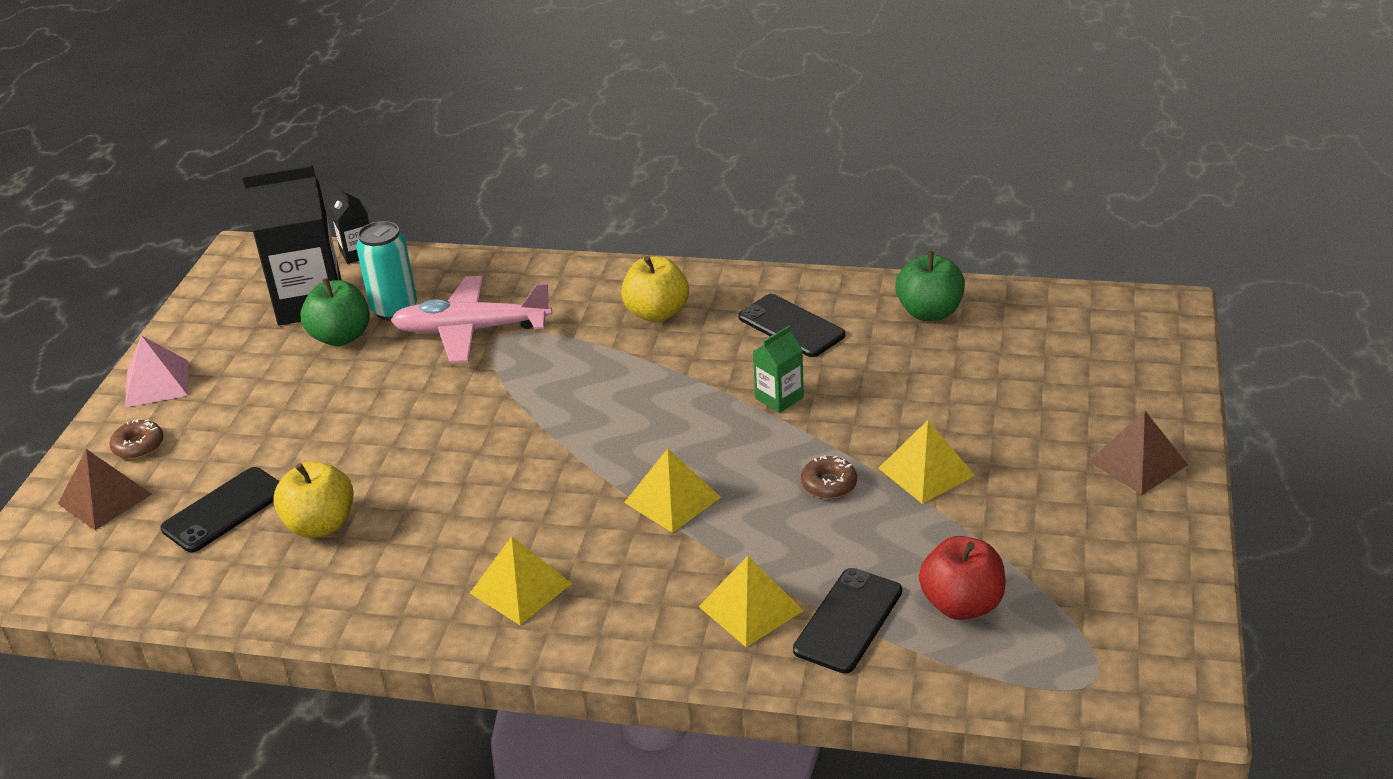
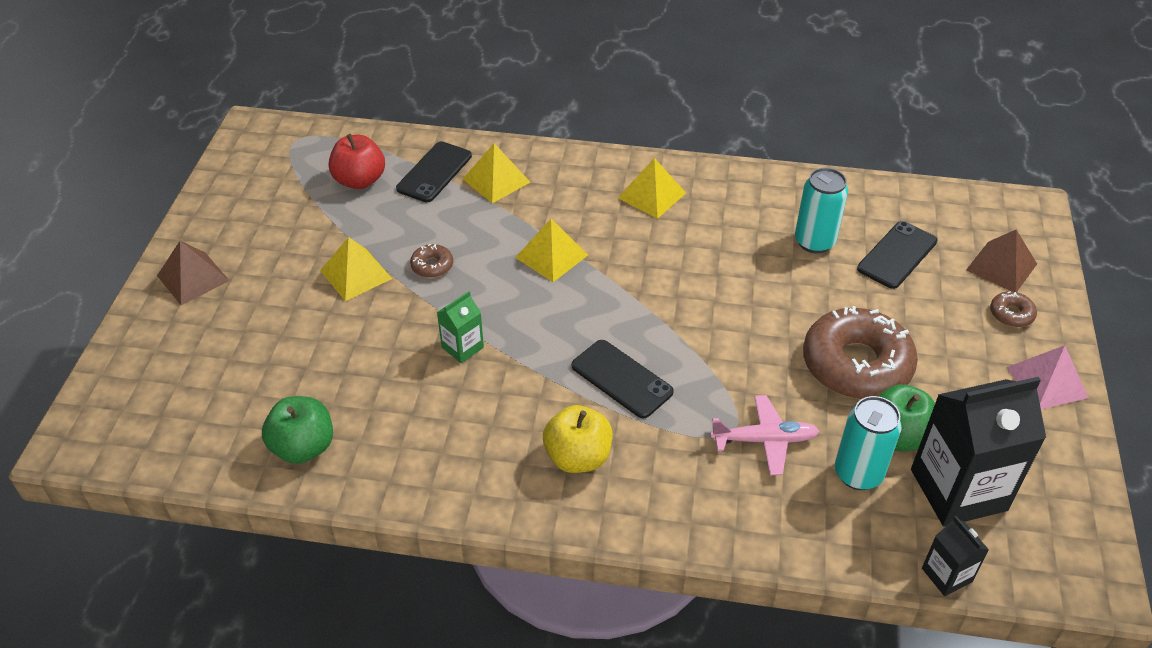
camera: 175 degrees right, 10 degrees up
yellow apple [273,461,354,538] -> turquoise can [795,168,848,254]
pink plane [391,276,552,363] -> pink plane [710,395,819,475], size x0.67
black phone [738,294,845,357] -> black phone moved to [572,340,674,419]
none -> brown donut [803,306,918,399]

